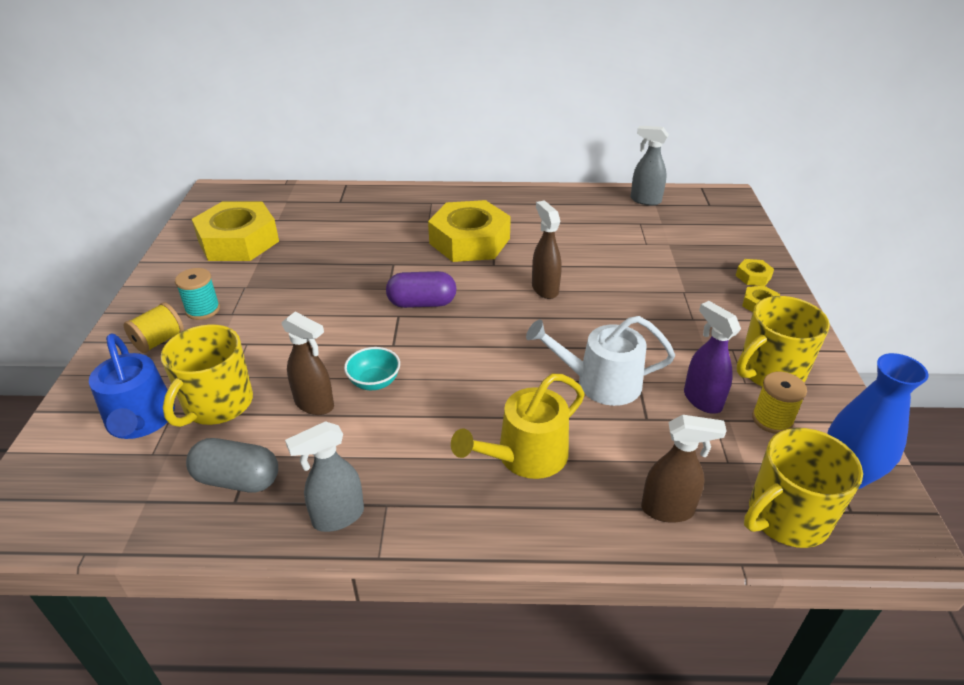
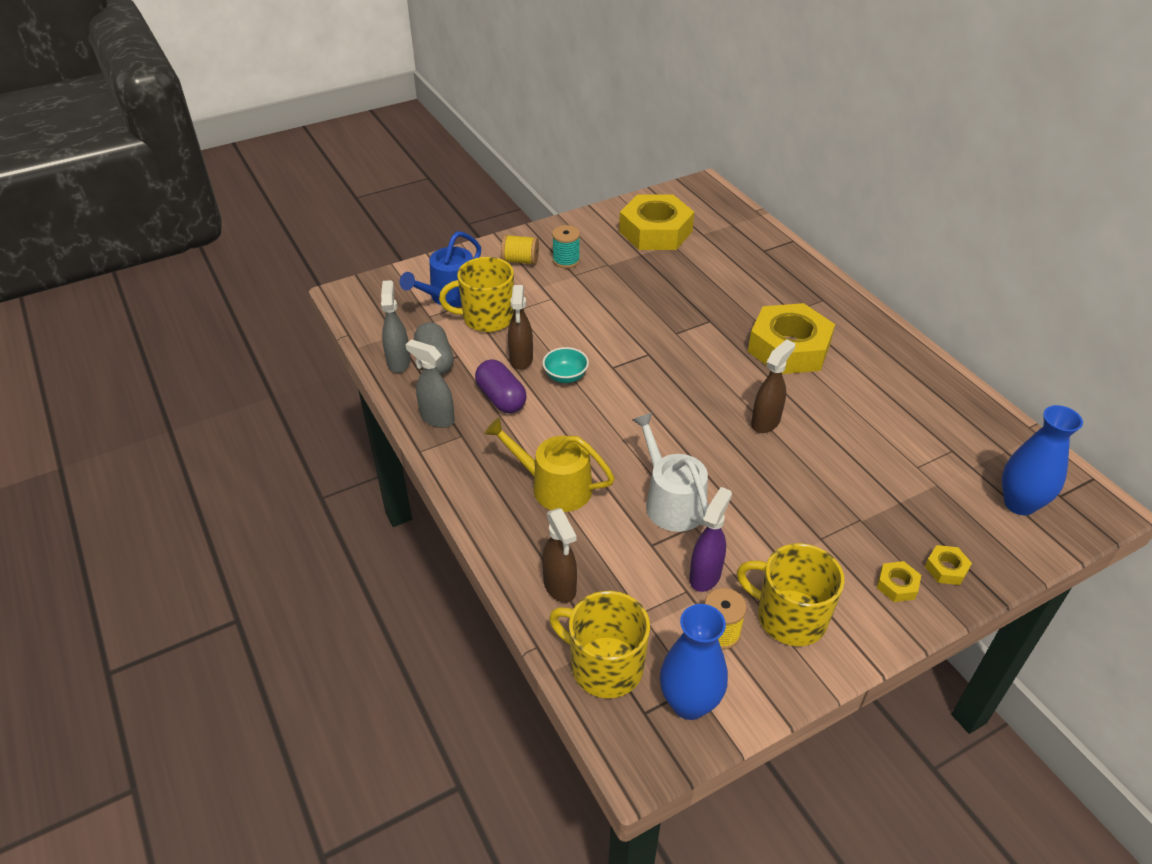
camera: 60 degrees right, 5 degrees up
purple capsule [386,271,457,308] -> purple capsule moved to [475,360,527,413]
grey spray bottle [631,126,669,206] -> grey spray bottle moved to [381,280,411,373]
none -> blue vase [1002,405,1083,515]

